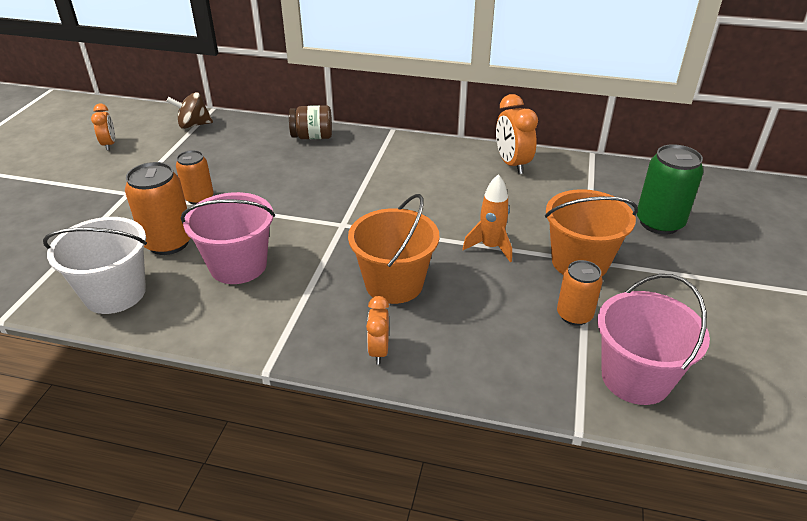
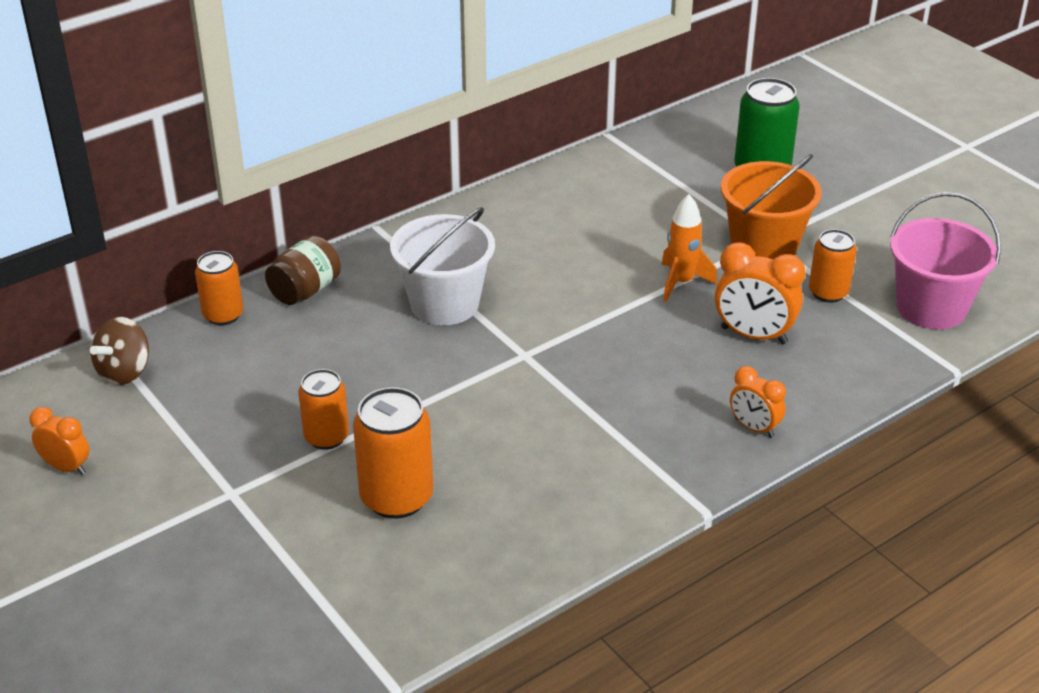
camera: 50 degrees left, 0 degrees up
white bucket [43,217,147,314] -> white bucket moved to [390,207,495,325]
pink bucket [181,192,275,284] -> none
orange bucket [348,194,439,304] -> none
orange clock [496,94,538,174] -> orange clock moved to [715,242,806,344]
none -> orange can [195,251,243,325]

